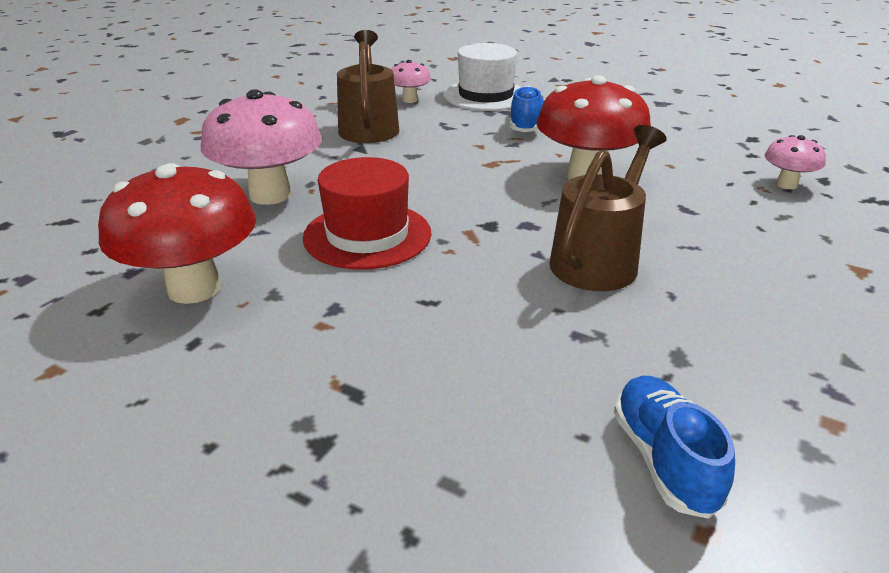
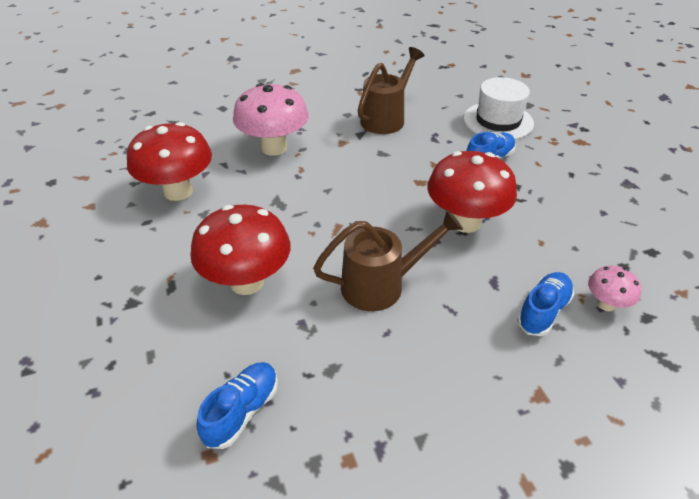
camera: 40 degrees right, 10 degrees up
red hat [303,157,431,270] -> none
pink mushroom [391,60,431,103] -> none
none -> red mushroom [190,205,291,295]
none -> blue shoe [517,272,574,336]

